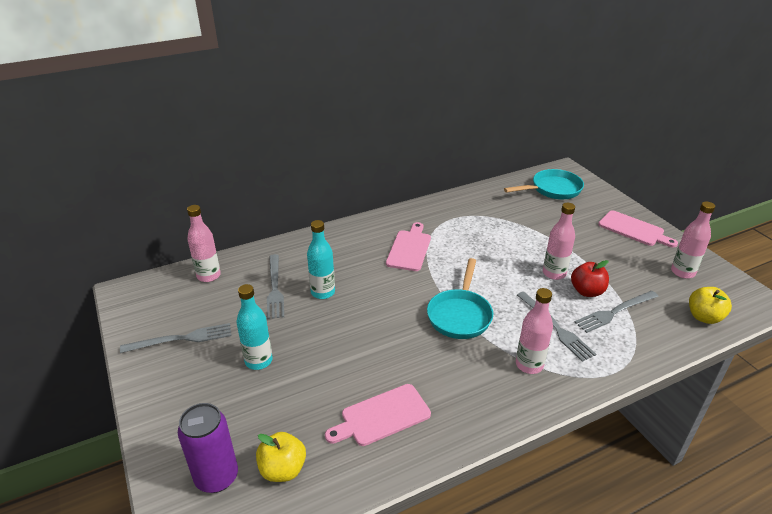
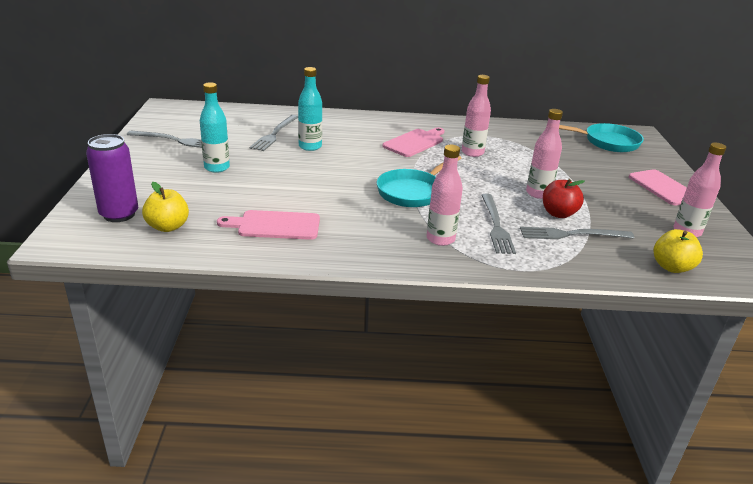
camera: 25 degrees right, 5 degrees down
pink bottle [187,205,221,282] -> pink bottle moved to [462,75,491,157]

